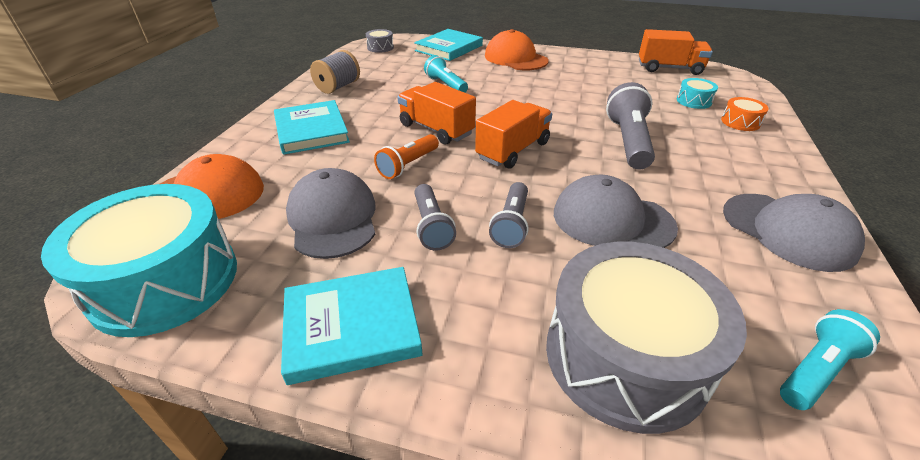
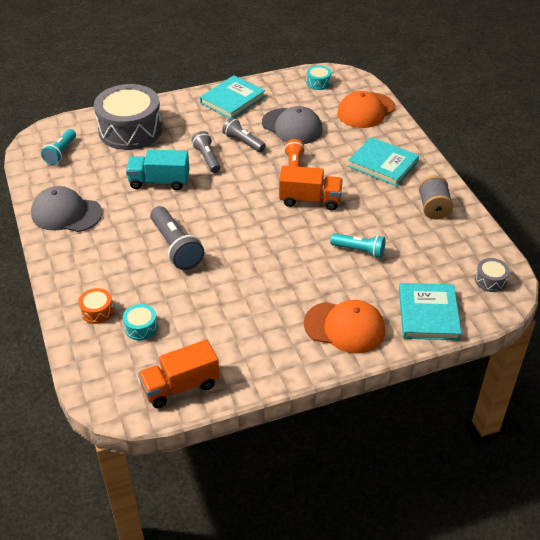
camera: 145 degrees right, 5 degrees up
turquoise drum [41,184,237,337] -> turquoise drum [307,65,331,90], size x0.41
orange truck [475,100,552,169] -> none
grey cap [554,175,678,248] -> turquoise truck [126,150,190,190]

